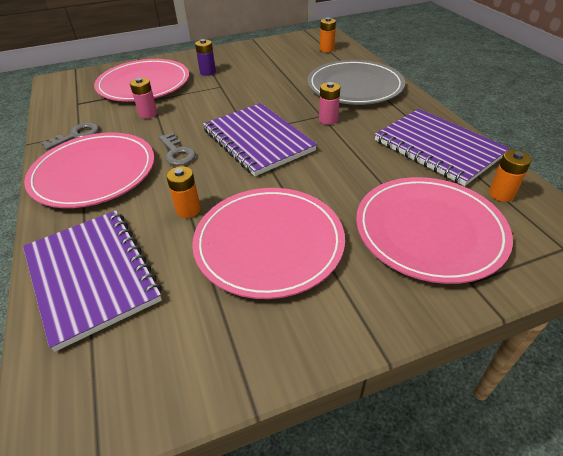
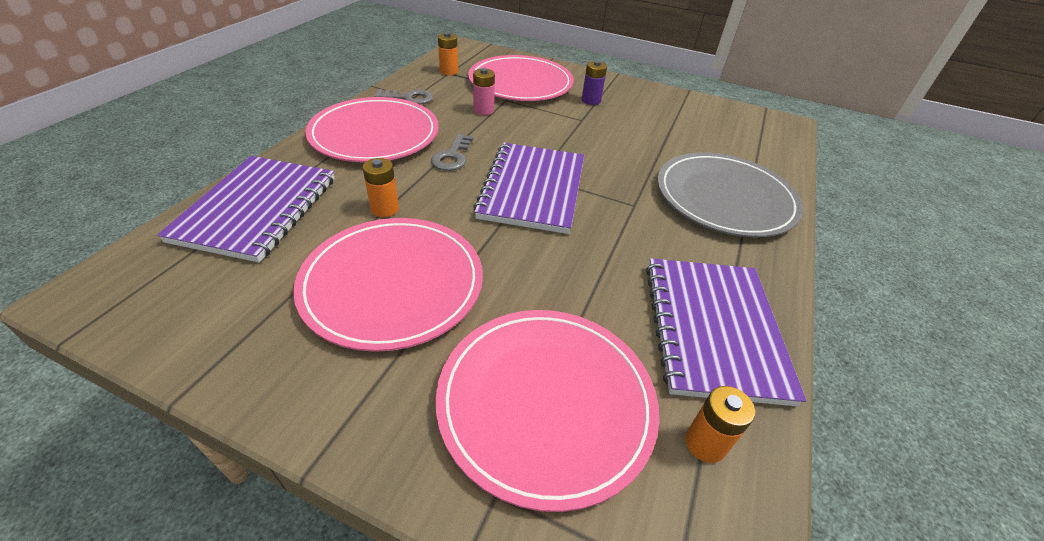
camera: 40 degrees right, 0 degrees up
pink battery [319,82,340,125] -> none
orange battery [320,17,336,52] -> orange battery moved to [438,32,458,75]

